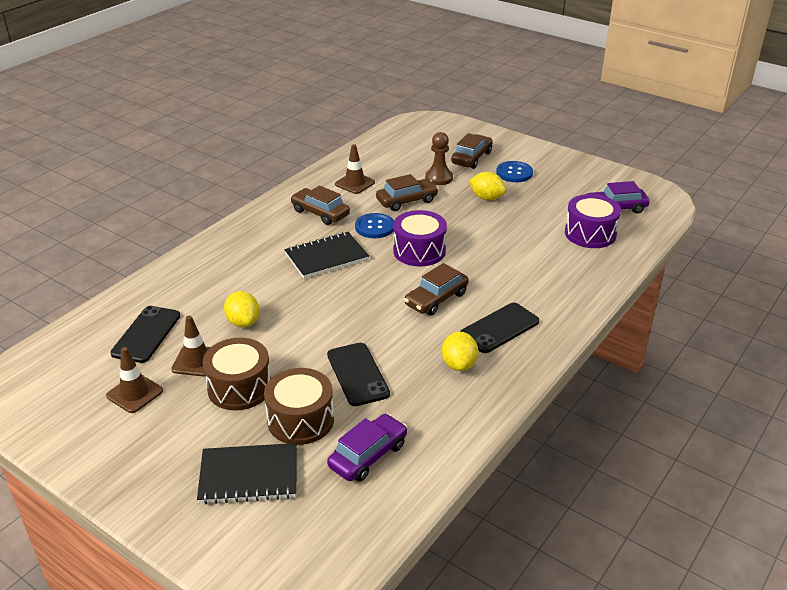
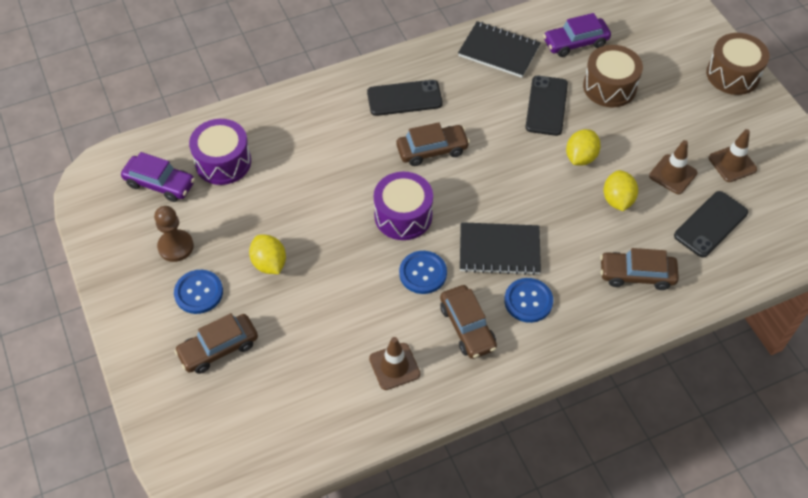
camera: 150 degrees left, 20 degrees up
black notebook [197,443,297,504] -> black notebook moved to [458,21,541,78]
brown drum [202,338,271,410] -> brown drum moved to [706,33,770,95]
brown car [376,174,439,211] -> brown car moved to [600,248,679,290]
brown pawn [425,132,453,185] -> brown pawn moved to [154,206,194,262]
yellow lemon [442,332,478,371] -> yellow lemon moved to [566,129,601,166]
none -> blue button [504,278,553,323]

